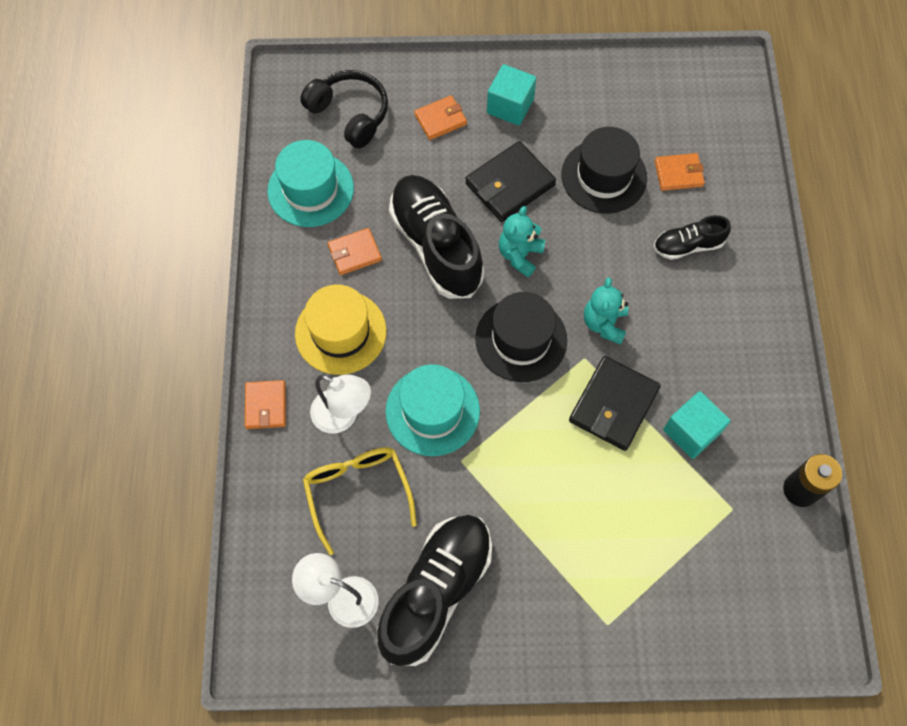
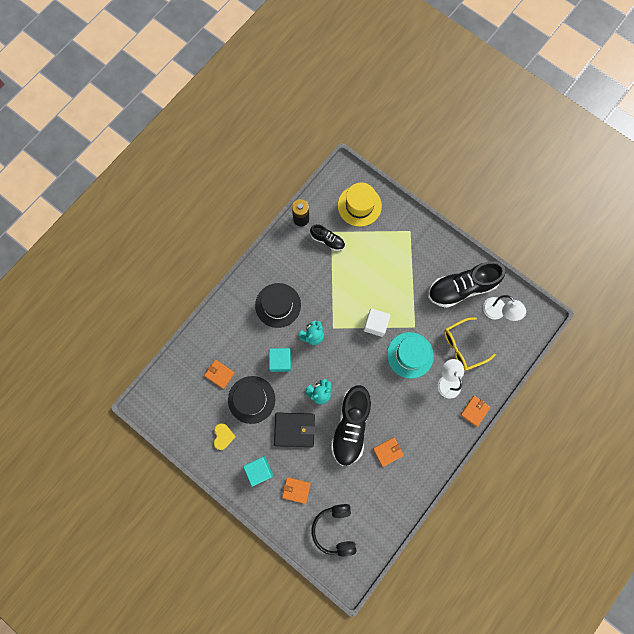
camera: 140 degrees left, 10 degrees up
turquoise hat [267,140,354,227] -> none
yellow hat [295,285,387,375] -> yellow hat moved to [338,182,382,227]
yellow glasses [303,447,417,555] -> yellow glasses turned 45 degrees clockwise [444,317,495,371]
orange wallet [328,228,382,275] -> orange wallet turned 45 degrees counterclockwise [373,437,404,467]
black hat [475,292,567,382] -> black hat moved to [255,283,301,328]
black wallet [569,356,661,451] -> none
black shoe [653,215,731,260] -> black shoe moved to [310,224,345,251]
turquoise cube [663,391,731,459] -> turquoise cube moved to [269,348,291,372]
none -> yellow heart [214,423,236,450]
none -> white cube [363,308,390,337]

